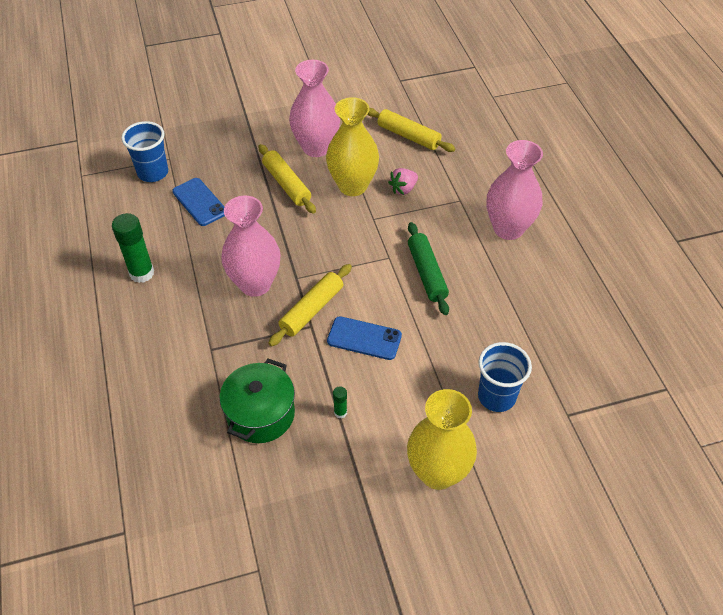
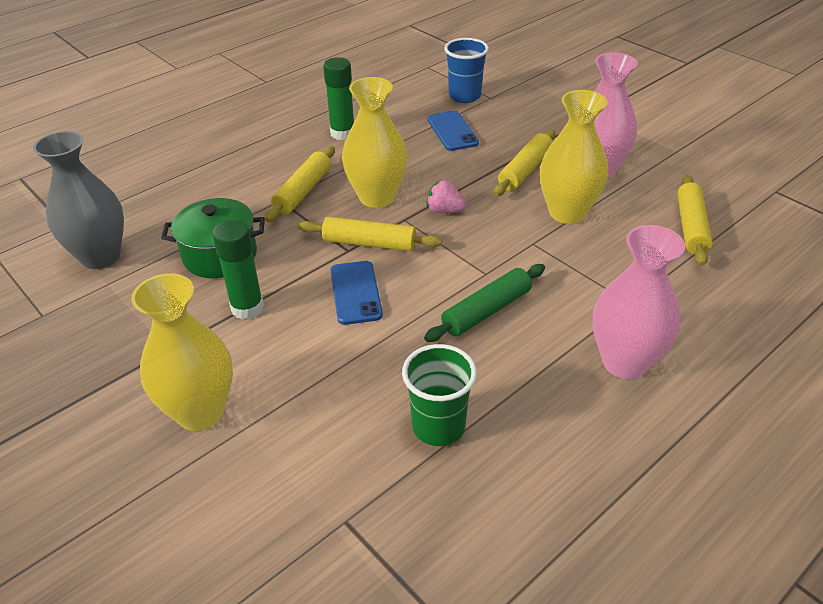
camera: 65 degrees right, 10 degrees down
blue phone [172,178,225,226] -> blue phone turned 45 degrees counterclockwise [427,111,479,151]
pink vase [221,196,280,297] -> yellow vase [342,77,408,208]
green glue stick [333,386,347,419] -> green glue stick [212,220,264,320], size x2.10
pink strawberry [388,168,418,195] -> pink strawberry moved to [426,180,466,213]
blue cup [478,342,532,412] -> none
none -> grey vase [33,131,124,269]
none -> yellow rolling pin [265,146,335,222]
none -> green cup [402,344,477,446]

